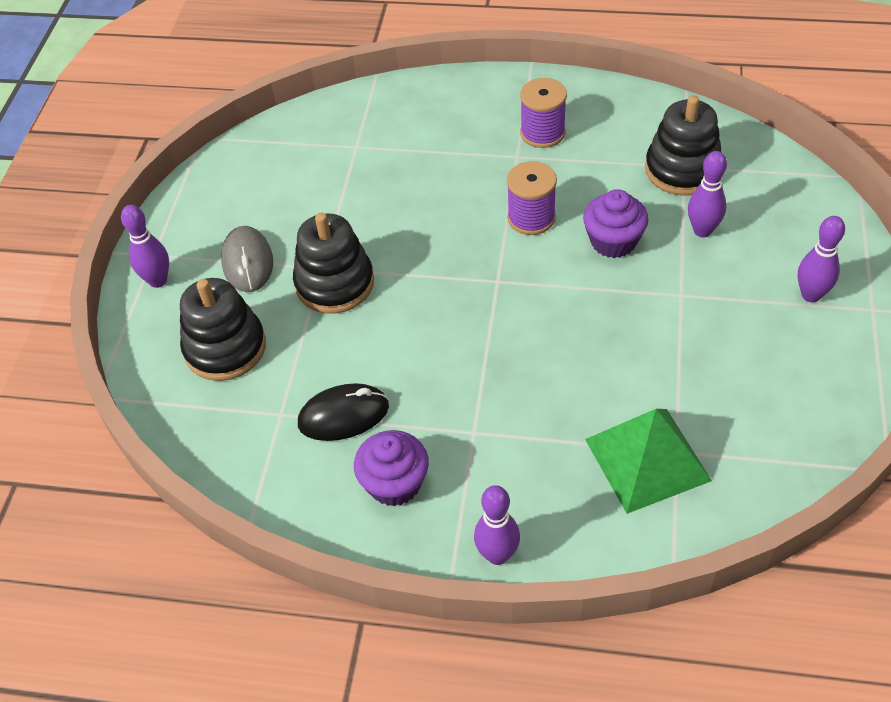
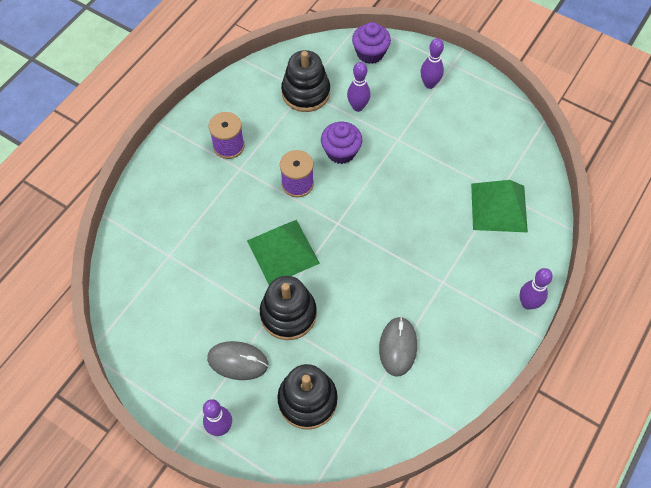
camera: 70 degrees left, 10 degrees up
black mouse [298,383,389,441] -> grey mouse [379,317,417,377]
purple cupcake [354,430,429,506] -> purple cupcake moved to [352,22,391,64]
none -> green pyramid [247,220,320,285]

